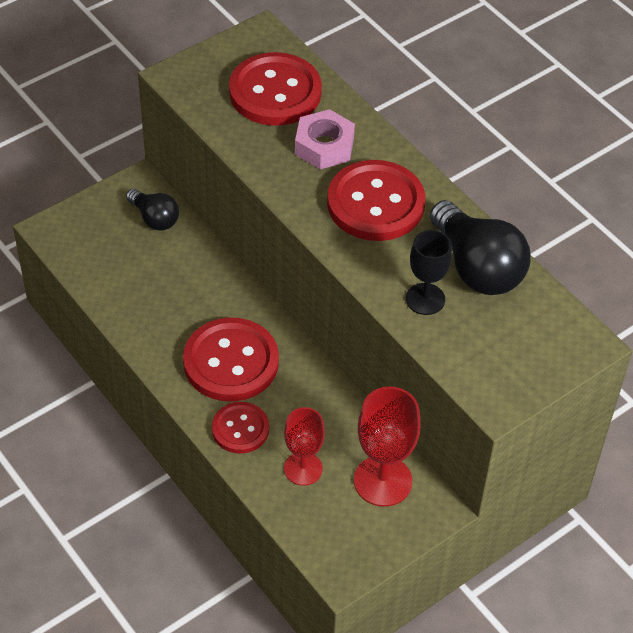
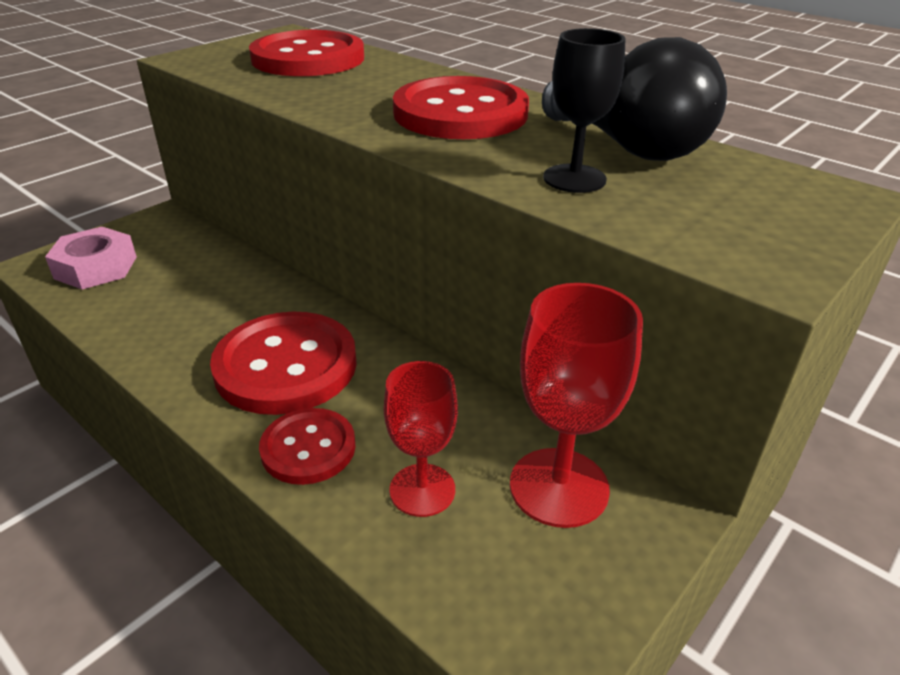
camera: 10 degrees left, 15 degrees down
black light bulb [126,189,179,231] -> none
pink nut [295,109,355,169] -> pink nut moved to [45,227,137,290]

